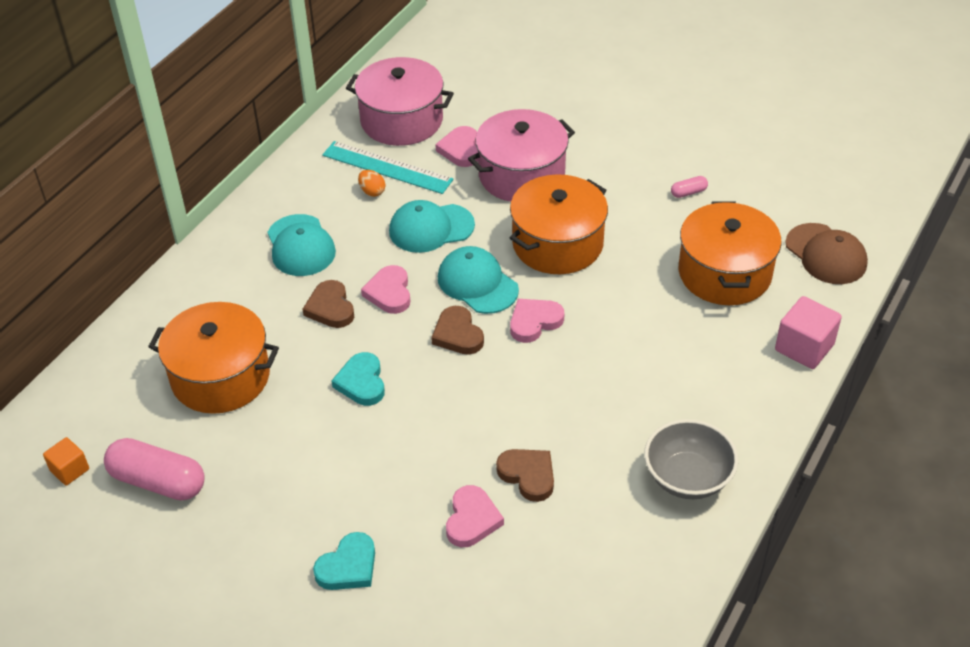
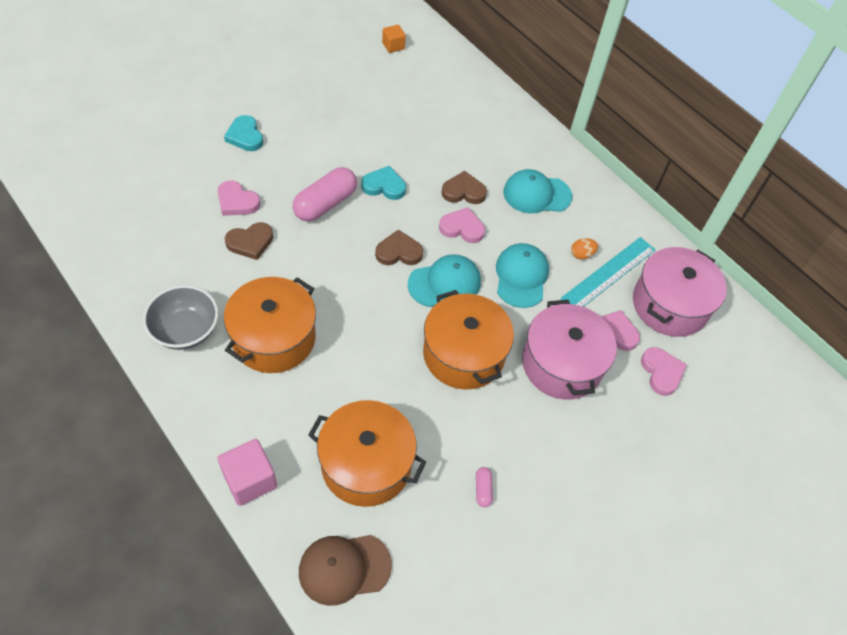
camera: 105 degrees right, 10 degrees up
pink capsule [104,438,205,500] -> pink capsule moved to [292,167,357,221]
orange pot [148,302,279,414] -> orange pot moved to [224,277,316,373]
pink heart [510,299,564,343] -> pink heart moved to [641,347,687,396]

